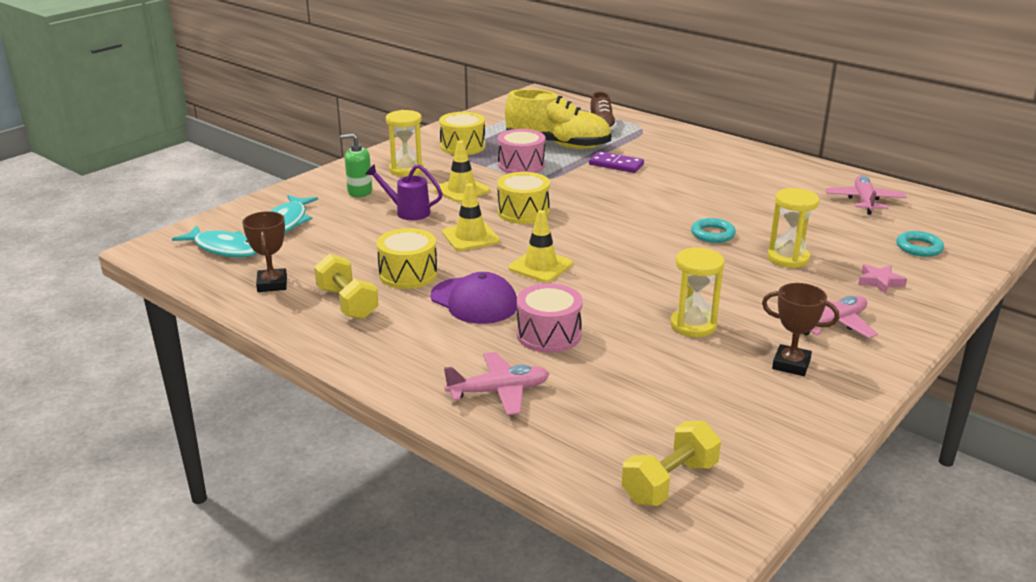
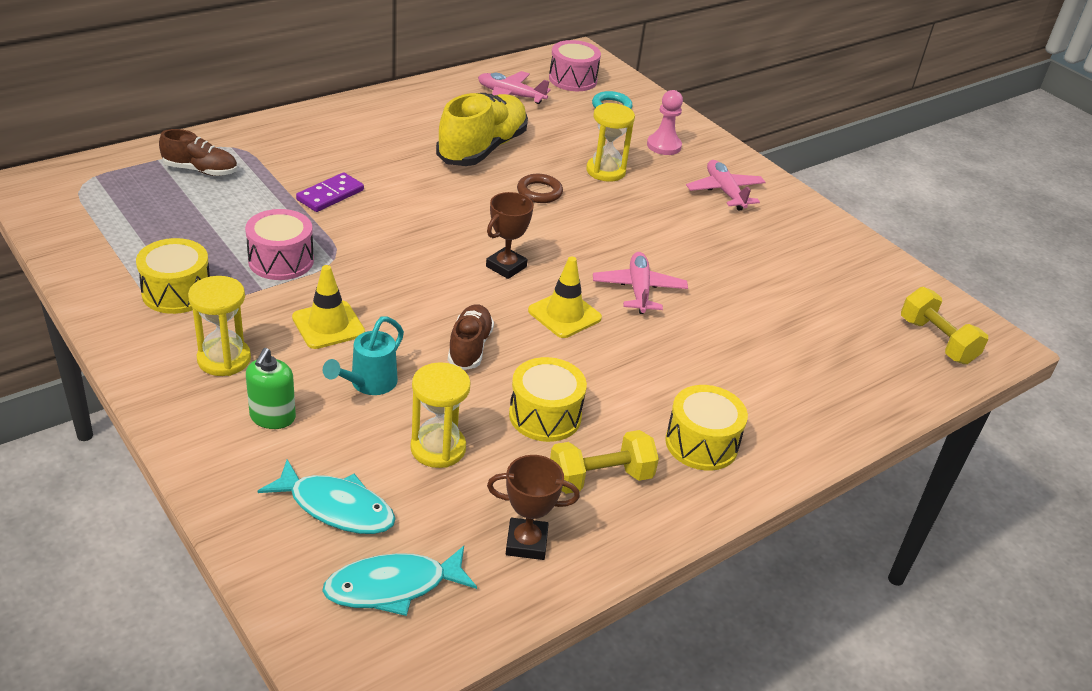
camera: 80 degrees left, 10 degrees up
turquoise fish [172,225,257,258] -> turquoise fish turned 150 degrees counterclockwise [322,546,477,616]
purple watering can [365,164,443,220] -> turquoise watering can [323,316,404,395]
purple cap [430,272,517,324] -> none
yellow traffic cone [442,183,500,251] -> brown shoe [448,304,494,370]
pink plane [444,352,549,415] -> pink plane moved to [593,252,688,314]
yellow drum [497,172,550,224] -> yellow drum moved to [666,385,748,471]
yellow shoe [505,89,611,149] -> yellow shoe moved to [436,93,528,166]
pink drum [517,283,583,353] -> pink drum moved to [549,40,601,91]
yellow hourglass [670,247,725,337] -> yellow hourglass moved to [410,362,471,468]
turquoise ring [691,218,736,243] -> brown ring [517,174,563,203]
brown trophy [762,283,839,376] -> brown trophy moved to [486,192,534,279]
pink star [858,264,907,294] -> pink pawn [647,90,683,155]

